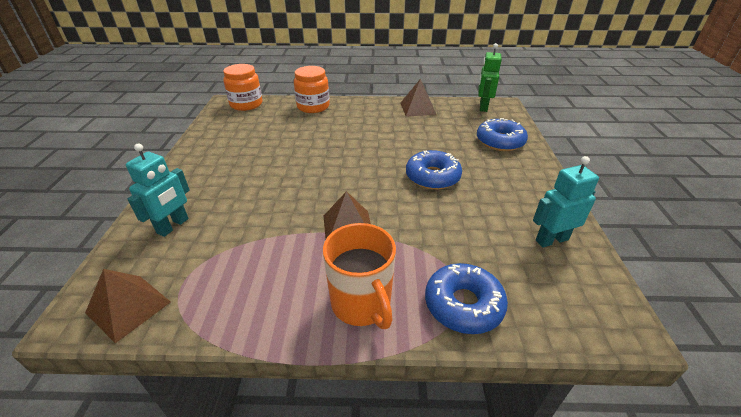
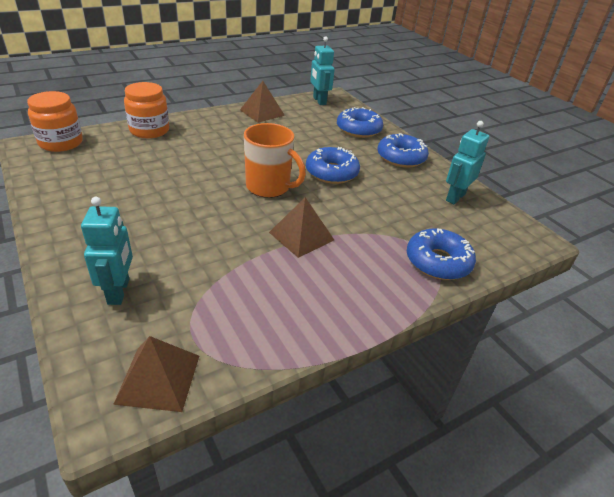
camera: 35 degrees left, 0 degrees up
orange mug [323,223,396,329] -> orange mug moved to [244,123,306,198]
green robot [478,43,502,112] -> turquoise robot [310,36,335,105]
none -> blue donut [378,133,429,168]

